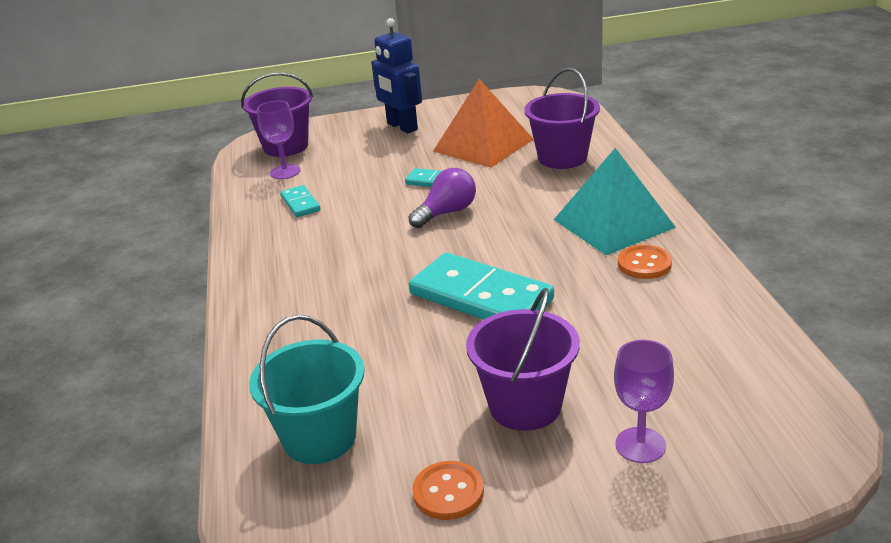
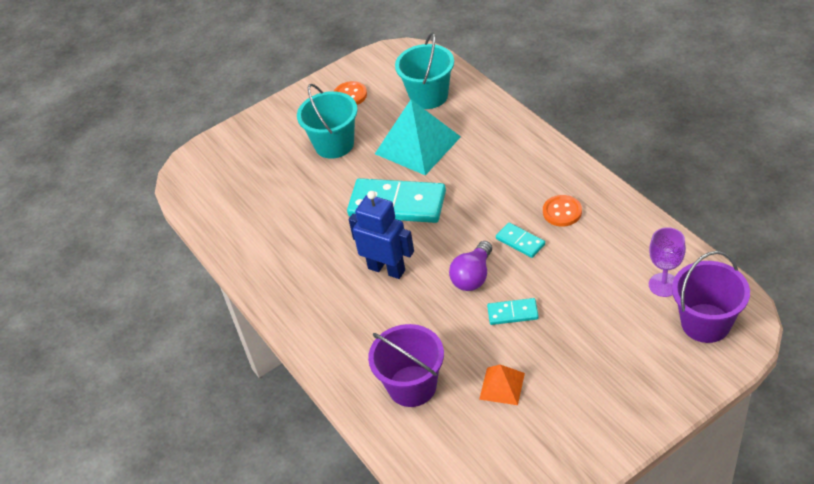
camera: 160 degrees right, 15 degrees up
turquoise domino [280,185,320,217] -> turquoise domino moved to [496,223,545,258]
blue robot [371,18,422,133] -> blue robot moved to [349,191,414,279]
orange pyramid [433,79,534,168] -> orange pyramid [479,364,525,405], size x0.51
purple bucket [466,288,580,431] -> turquoise bucket [297,84,358,159]
turquoise pyramid [554,148,676,255] -> turquoise pyramid moved to [375,100,461,175]
purple goblet [614,340,674,463] -> none
orange button [618,245,672,279] -> orange button moved to [543,195,582,227]

